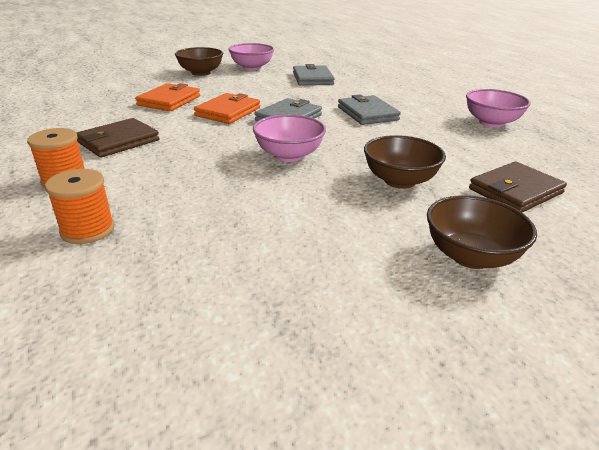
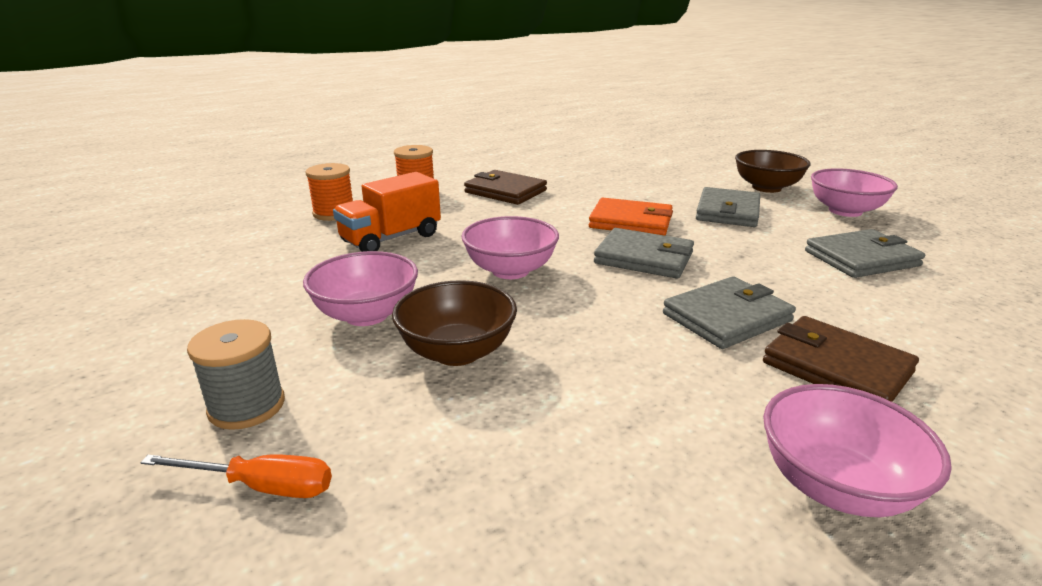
camera: 80 degrees right, 5 degrees down
orange wallet [135,83,200,111] -> none
brown bowl [427,195,537,269] -> grey spool [187,319,285,430]
brown wallet [469,162,567,212] -> brown wallet moved to [763,316,919,402]
none -> orange screwdriver [140,454,332,498]
none -> pink bowl [303,251,418,326]
none -> orange truck [333,172,441,252]
none -> grey wallet [696,187,760,227]

